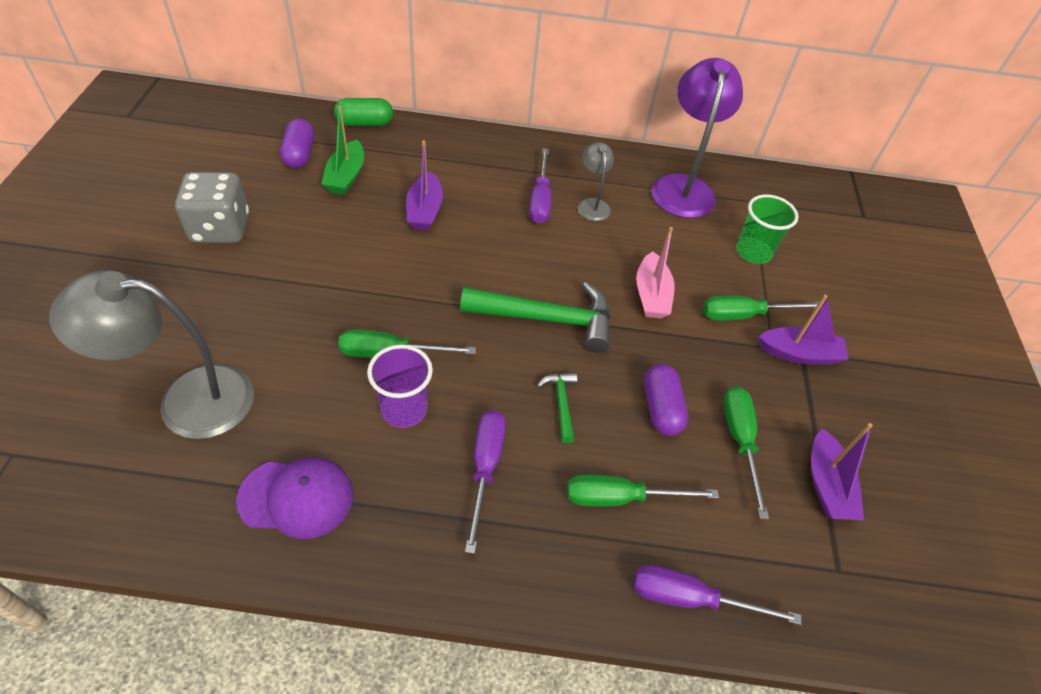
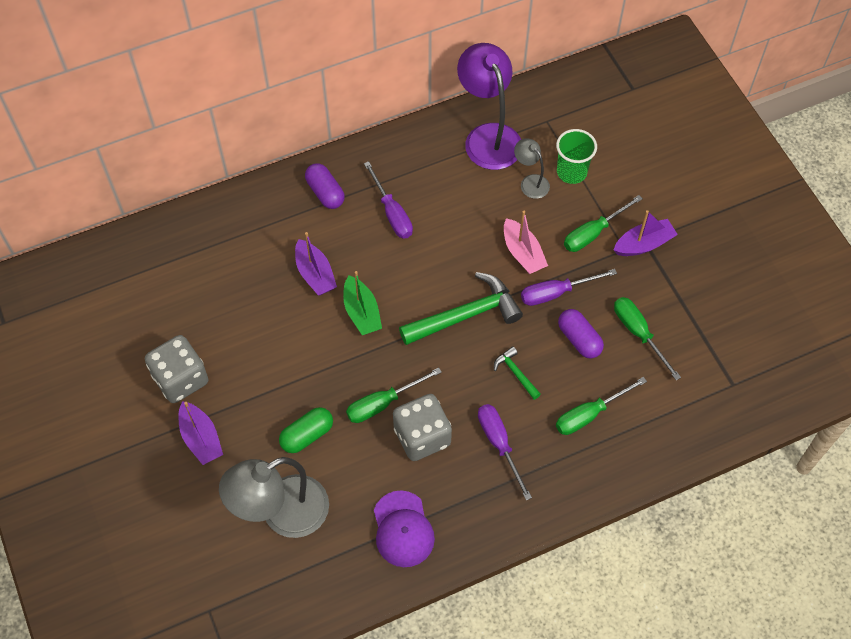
camera: 25 degrees left, 10 degrees up
purple cap [236,457,353,539] -> purple cap turned 105 degrees clockwise [374,490,435,567]
purple capsule [280,119,314,168] -> purple capsule moved to [305,163,345,209]
green boat [321,106,364,195] -> green boat moved to [343,271,382,335]
green capsule [334,98,393,126] -> green capsule moved to [279,407,333,453]
purple cup [367,345,433,428] -> grey dice [393,394,452,461]
grey lamp [578,142,614,221] -> grey lamp moved to [514,138,550,199]
purple screwdriver [634,565,802,625] -> purple screwdriver moved to [521,269,617,306]
purple boat [811,423,873,520] -> purple boat moved to [179,401,223,465]

